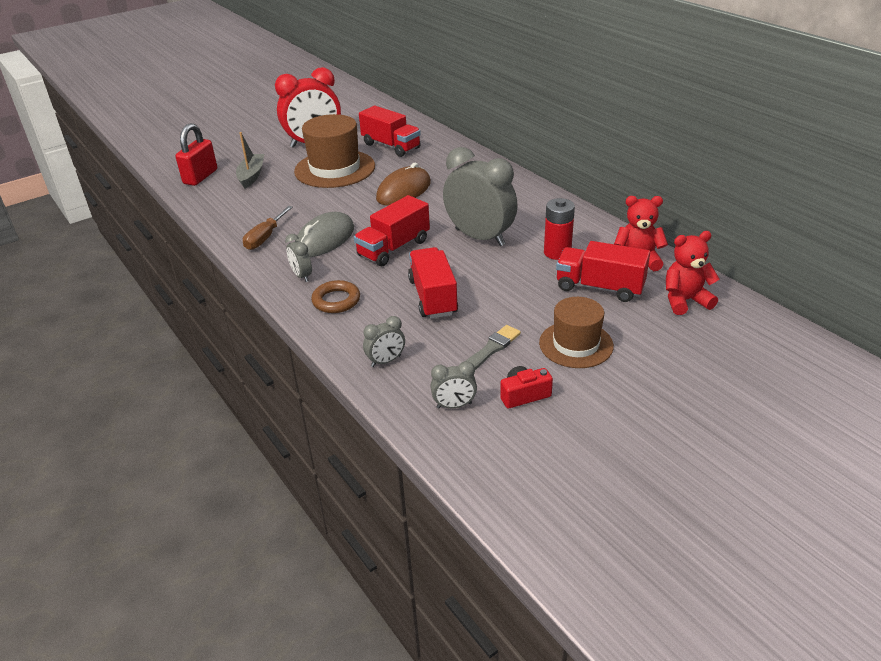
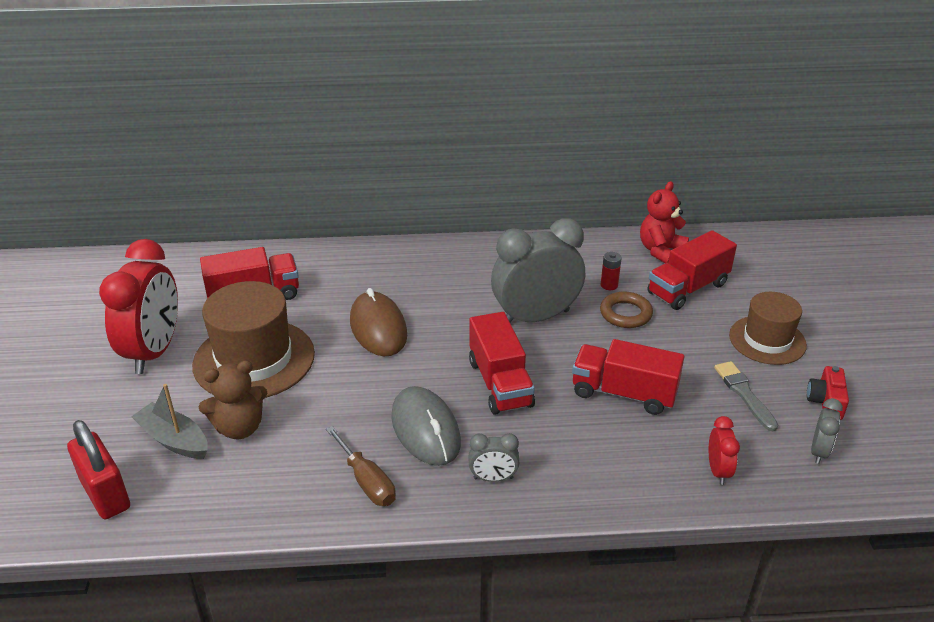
camera: 60 degrees left, 0 degrees up
brown ring [311,280,360,313] -> brown ring moved to [600,291,653,328]
grey clock [363,316,405,367] -> red clock [709,416,740,485]
red battery [544,198,575,260] -> red battery [601,252,622,290], size x0.58
red teddy bear [666,231,720,315] -> none
none -> brown teddy bear [198,360,268,439]

